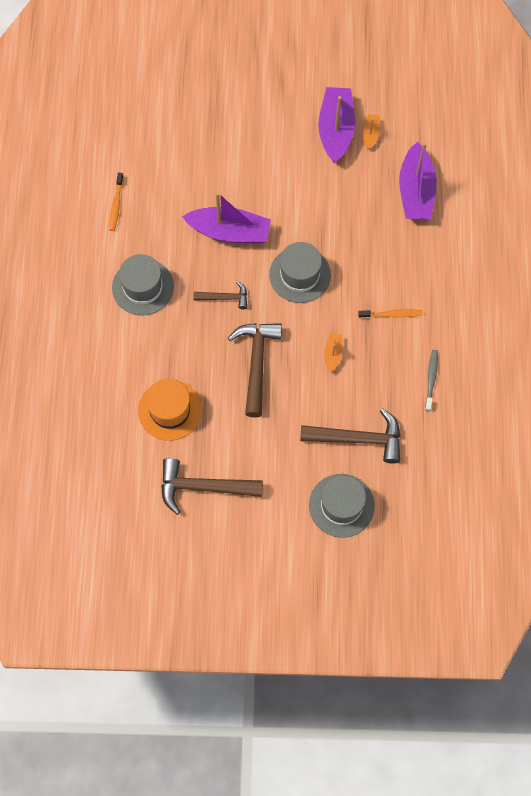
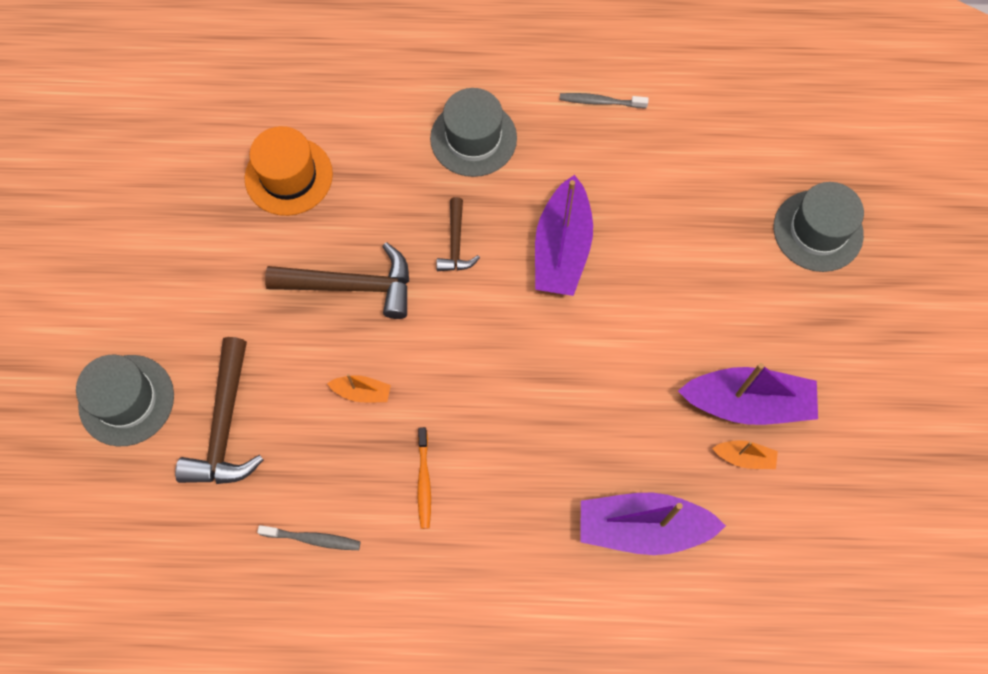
camera: 90 degrees right, 0 degrees up
orange toothbrush [109,173,124,231] -> grey toothbrush [560,93,649,108]
brown hammer [161,458,263,515] -> none
grey hat [269,242,331,303] -> grey hat moved to [774,182,864,272]

